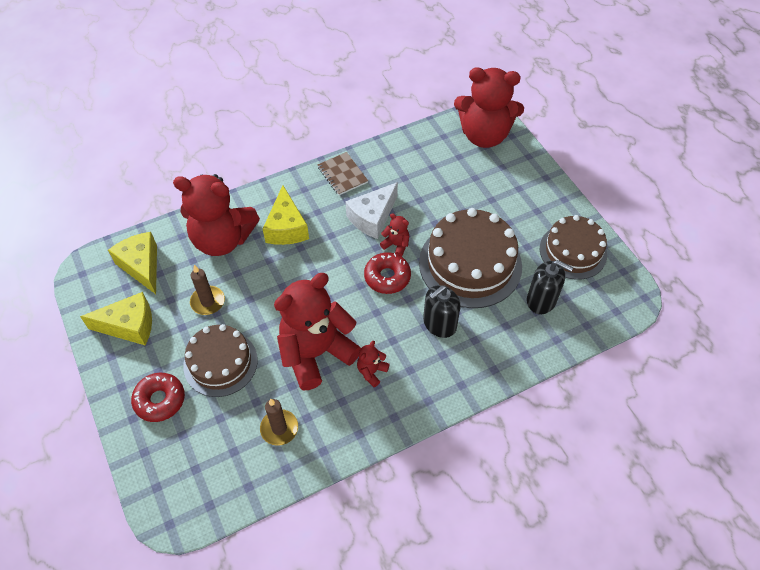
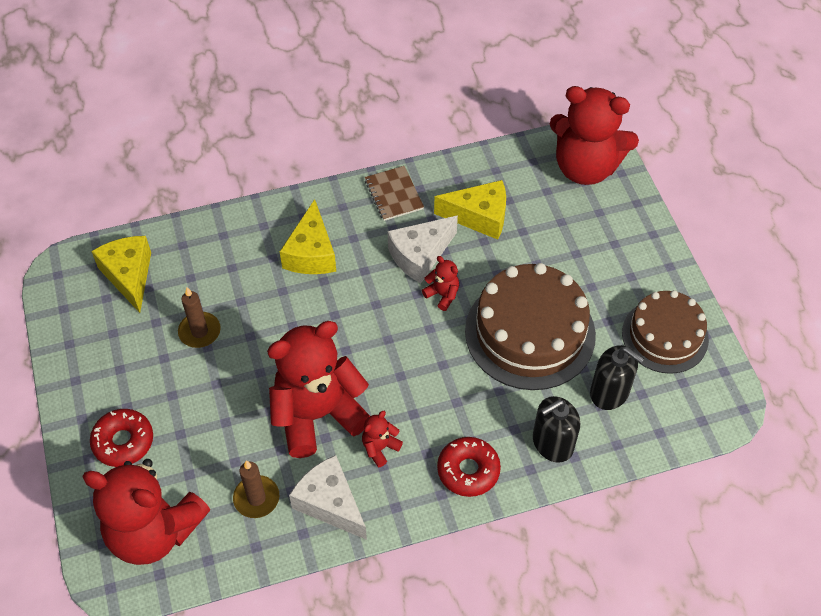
camera: 10 degrees right, 0 degrees up
yellow cheese [80,292,152,345] -> yellow cheese moved to [434,180,506,240]
red teddy bear [173,174,260,256] -> red teddy bear moved to [82,459,210,565]
brown cake [183,324,258,397] -> none
red donut [364,252,411,294] -> red donut moved to [437,437,501,497]
black soap dispenser [423,285,461,338] -> black soap dispenser moved to [533,396,580,463]
none -> white cheese [289,455,367,540]

